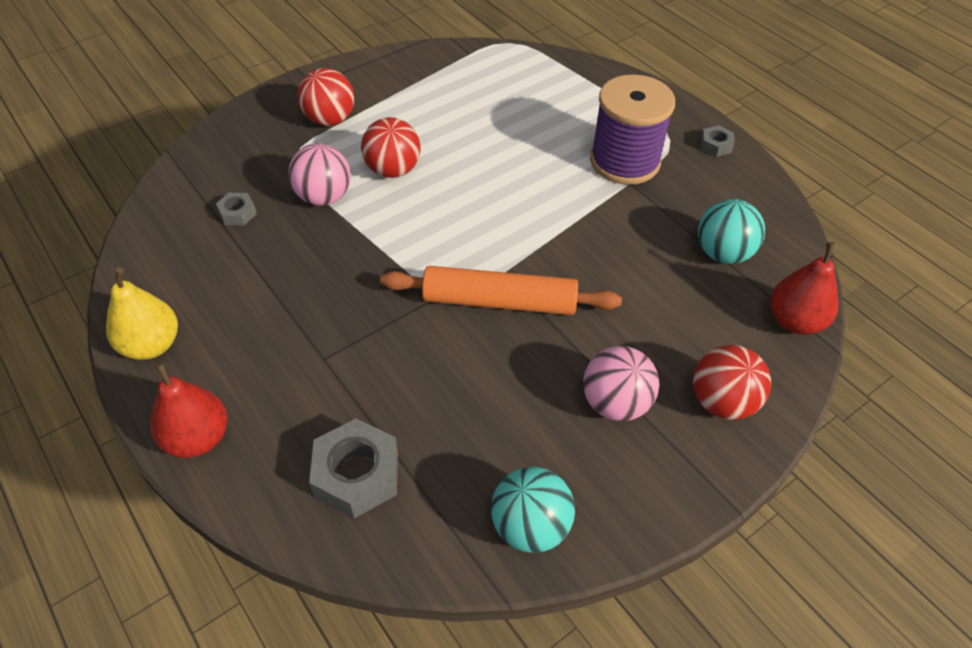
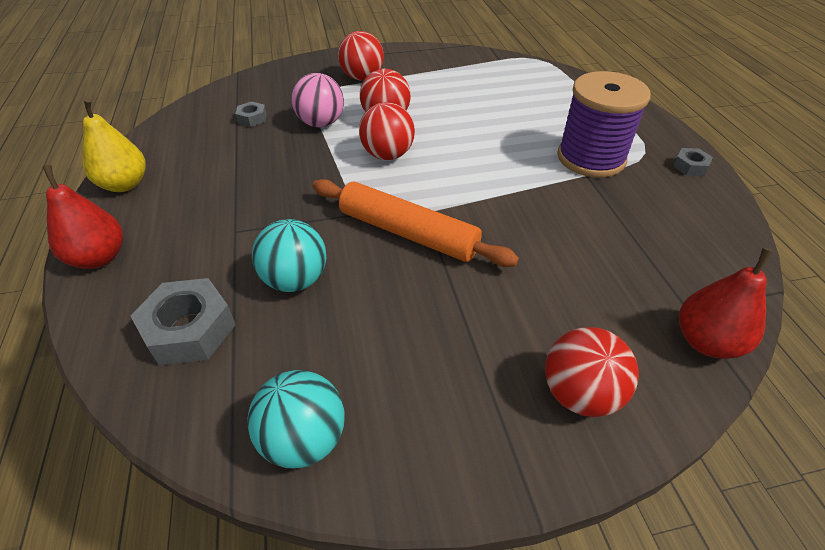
camera: 25 degrees right, 5 degrees down
pink ball [583,346,659,421] -> none
turquoise ball [698,199,765,264] -> turquoise ball moved to [252,219,326,292]
none -> red ball [359,102,415,160]

